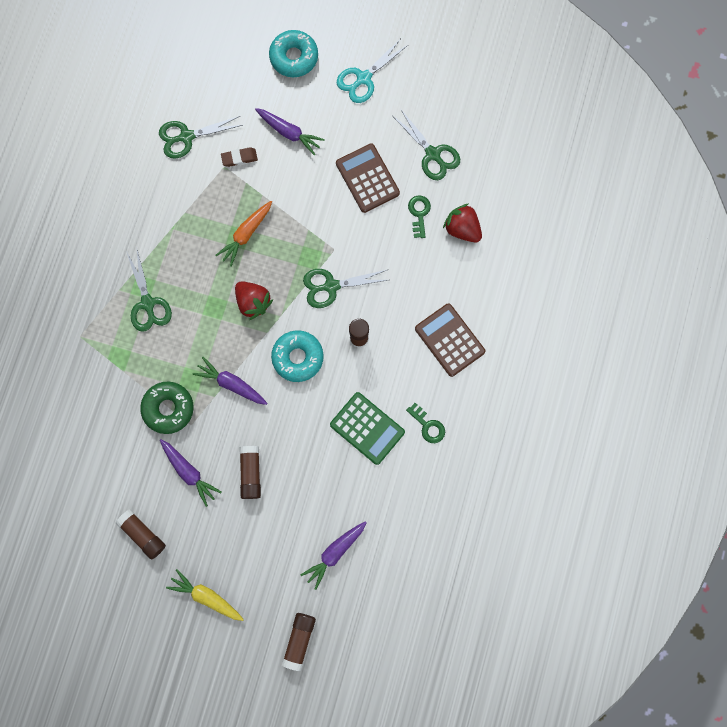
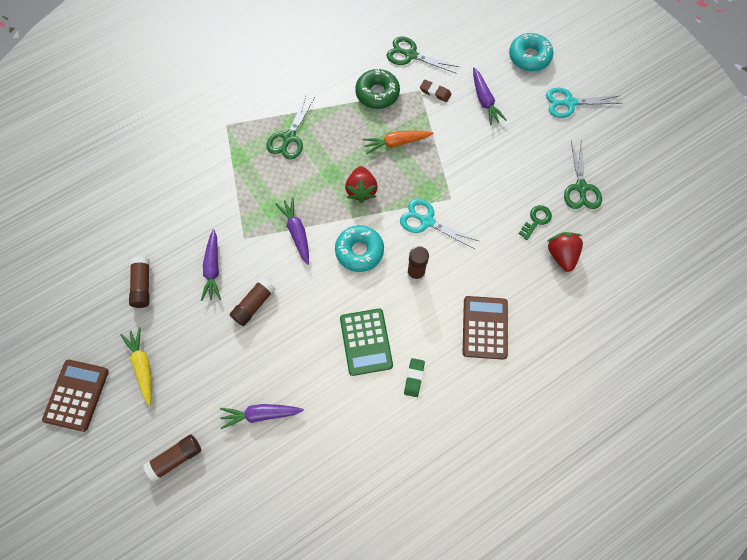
camera: 40 degrees right, 10 degrees down
green donut [140,381,194,434] -> green donut moved to [355,69,400,109]
green scissors [303,269,387,308] -> turquoise scissors [400,199,479,249]
brown calculator [336,143,400,213] -> brown calculator moved to [42,360,109,432]
green key [406,403,445,443] -> green eraser [404,358,425,397]

